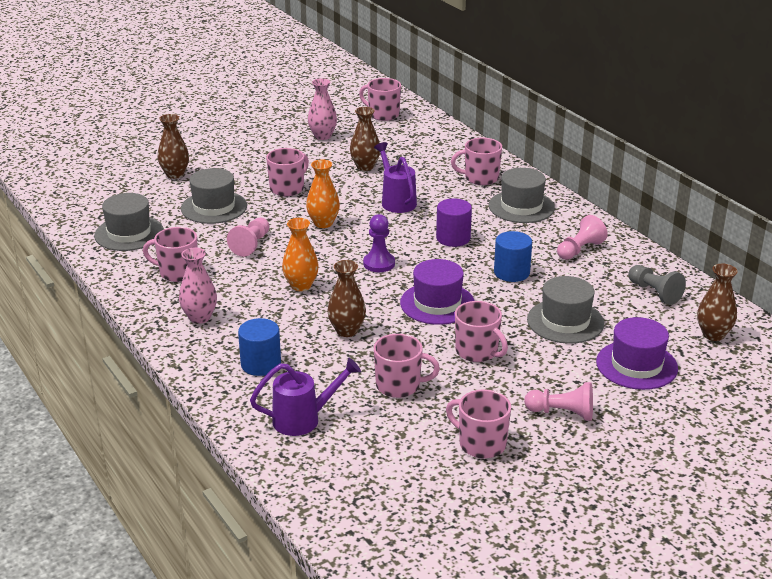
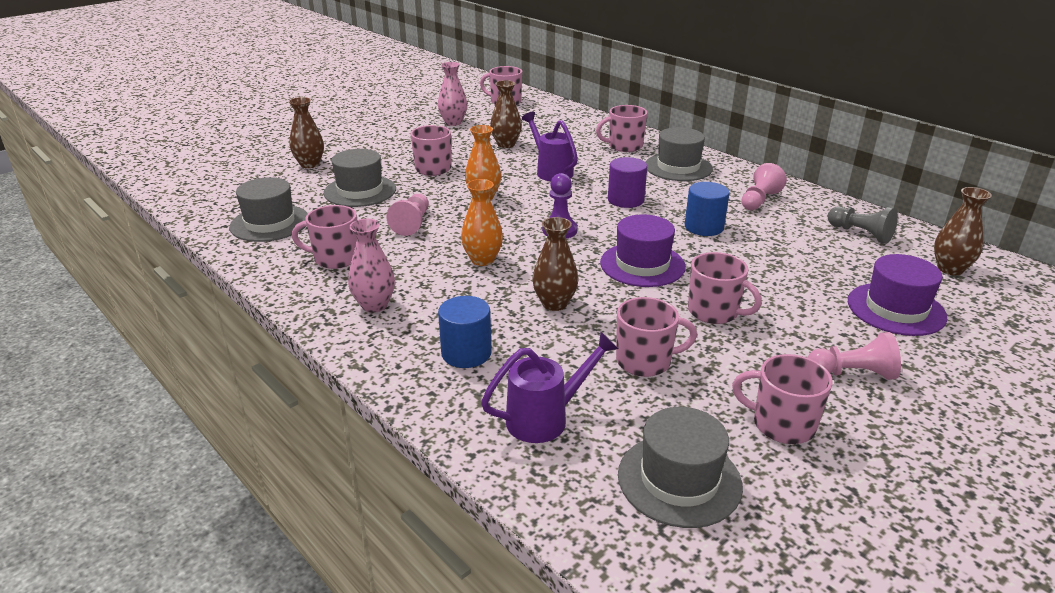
camera: 10 degrees left, 0 degrees up
grey hat [527,276,604,344] -> grey hat moved to [618,407,743,528]

